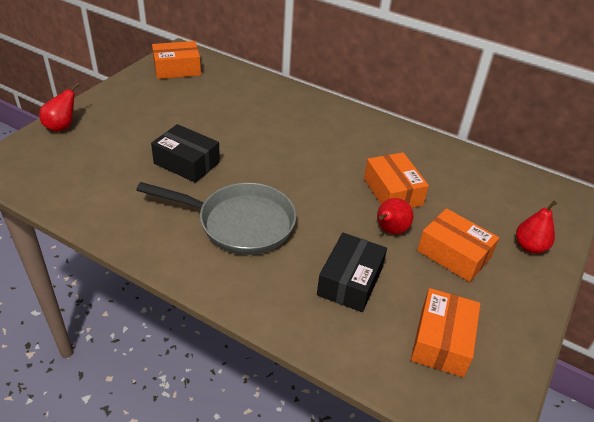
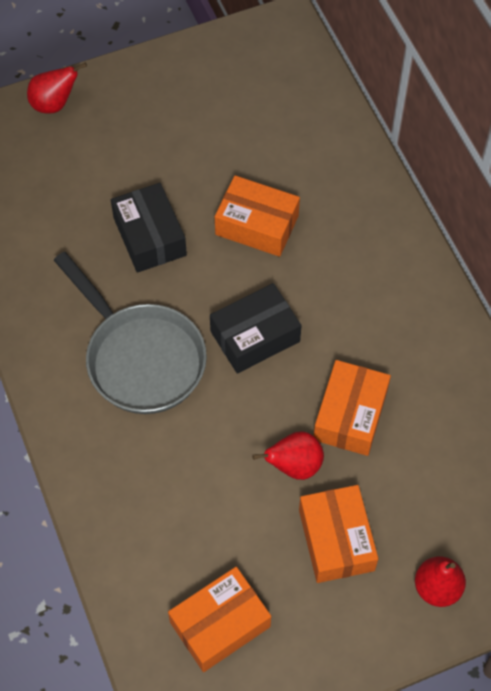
camera: 40 degrees right, 20 degrees up
orange box [152,41,201,79] -> orange box moved to [215,175,300,257]
black box [317,233,387,312] -> black box moved to [210,283,302,374]

